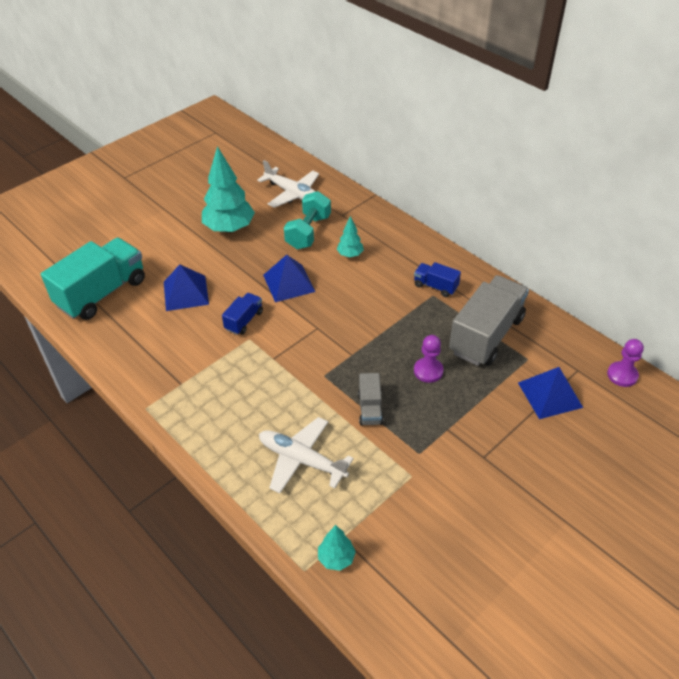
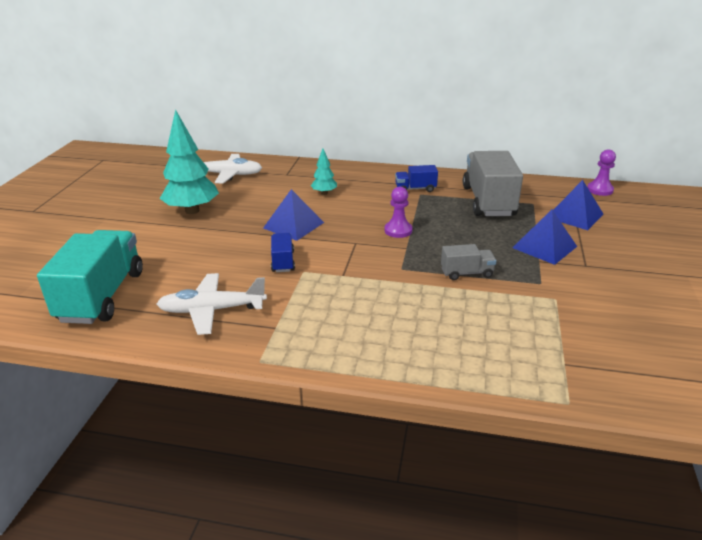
camera: 35 degrees left, 15 degrees down
blue pyramid [164,264,209,311] -> blue pyramid moved to [512,209,577,265]
white plane [259,417,354,493] -> white plane moved to [157,273,267,335]
turquoise dumbbell [284,191,331,249] -> none
turquoise tree [318,525,356,571] -> none
grey truck [358,373,383,426] -> grey truck turned 60 degrees counterclockwise [441,244,496,280]
purple pawn [414,335,443,383] -> purple pawn moved to [384,187,413,238]

